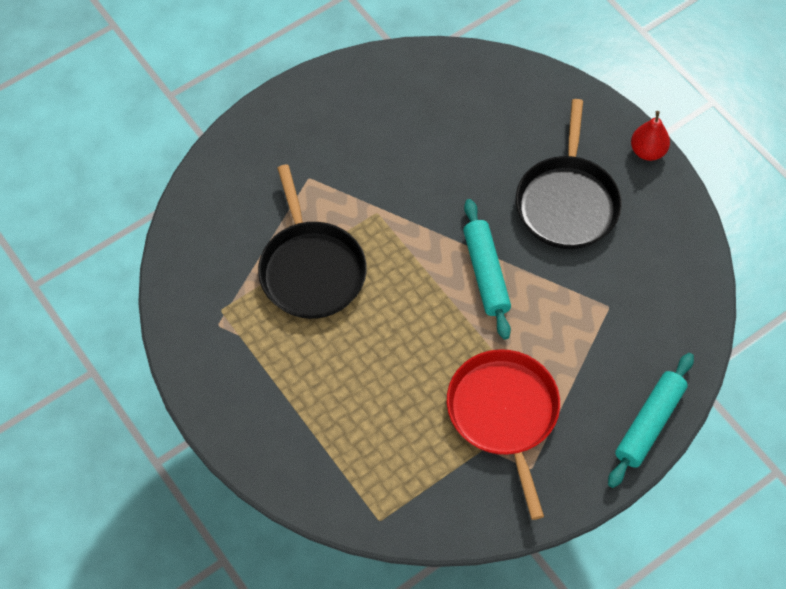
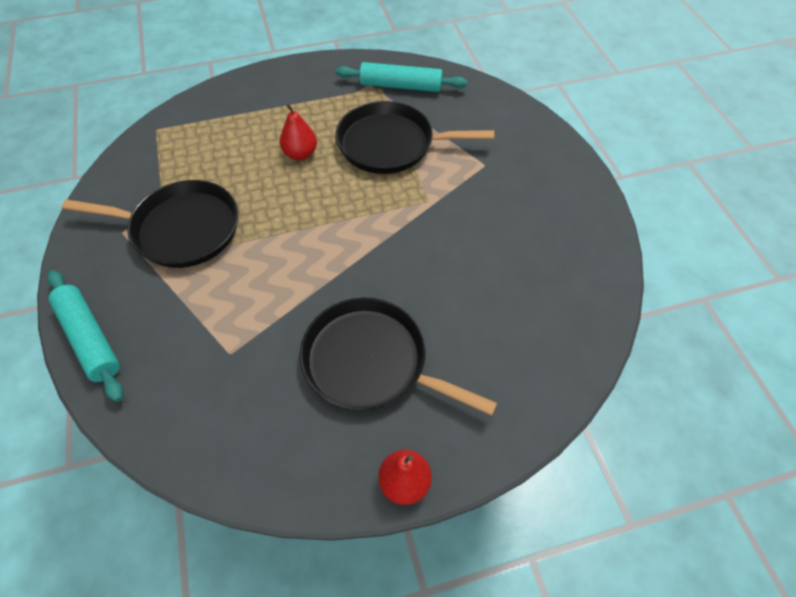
camera: 110 degrees right, 5 degrees down
red pan [447,349,560,520] -> black pan [62,180,238,268]
turquoise rolling pin [463,199,511,340] -> turquoise rolling pin moved to [336,62,467,92]
none -> red pear [280,103,317,160]

